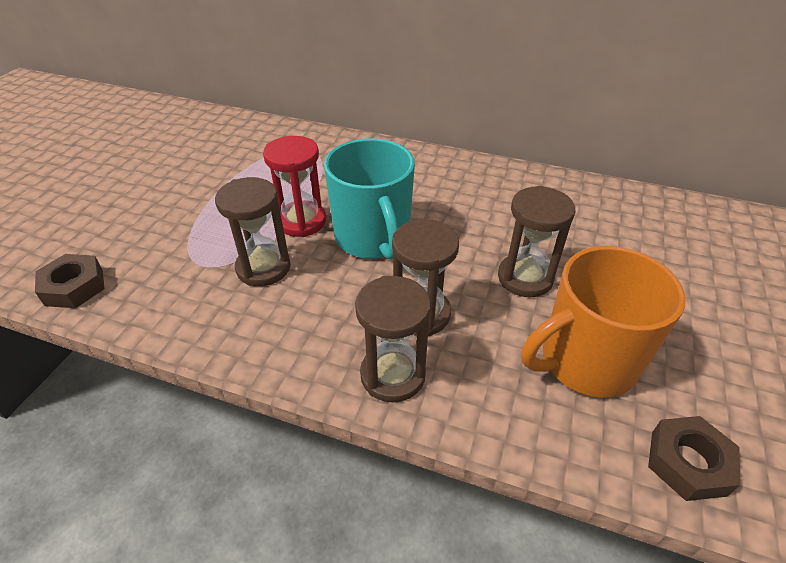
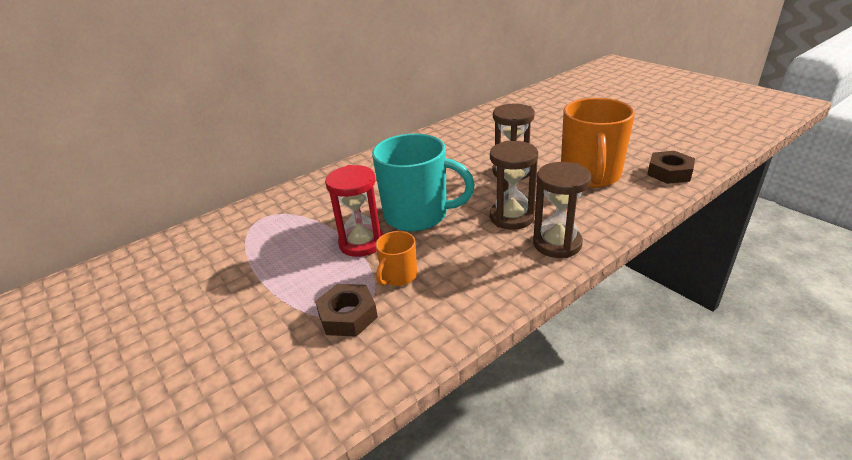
camera: 55 degrees left, 10 degrees down
brown nut [35,254,105,308] -> brown nut moved to [315,284,378,337]
brown hourglass [215,177,291,286] -> orange mug [375,231,417,286]

